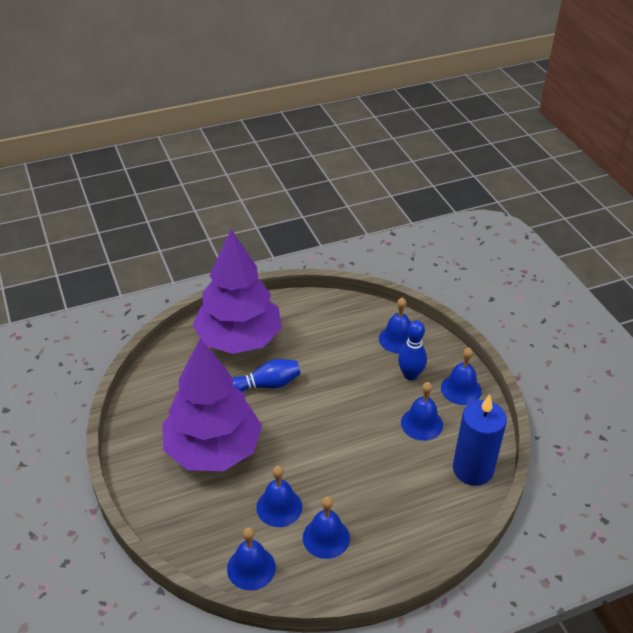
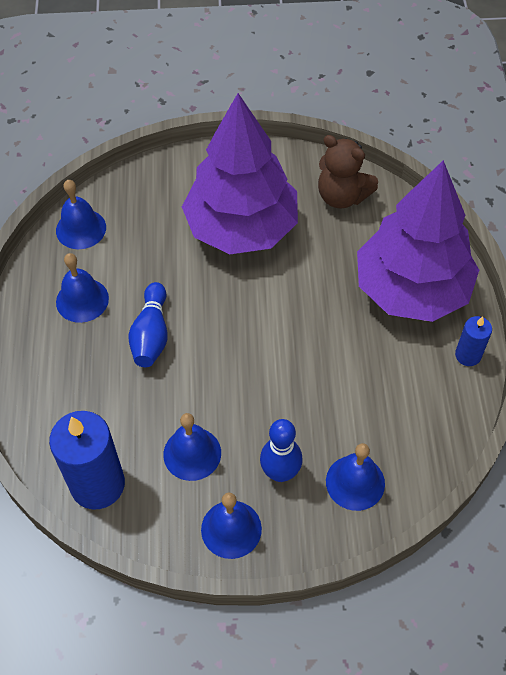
camera: 110 degrees right, 15 degrees up
blue bowling pin [232,359,301,392] -> blue bowling pin moved to [128,282,168,367]
blue bell [256,466,302,527] -> none
none -> brown teddy bear [318,135,378,209]
none -> blue candle [455,316,492,366]

